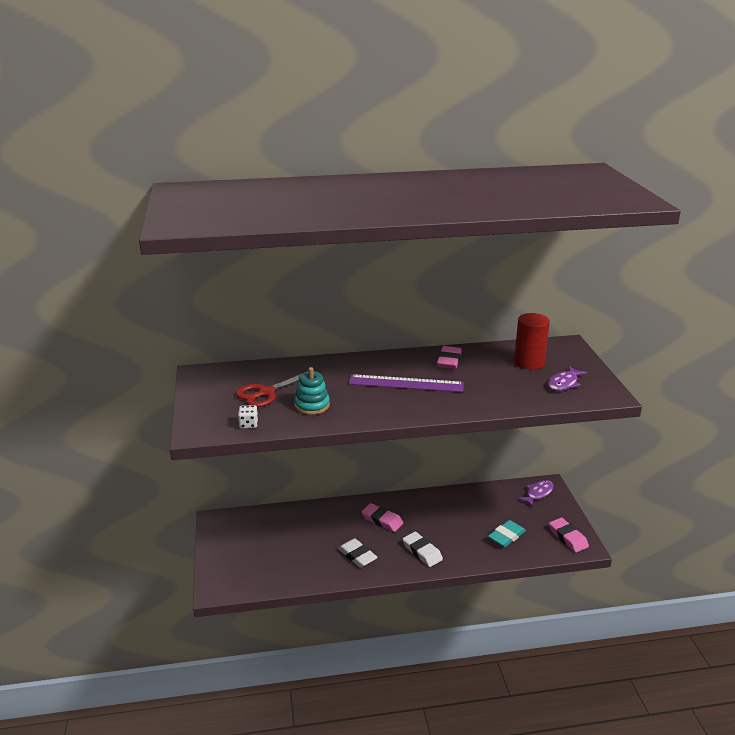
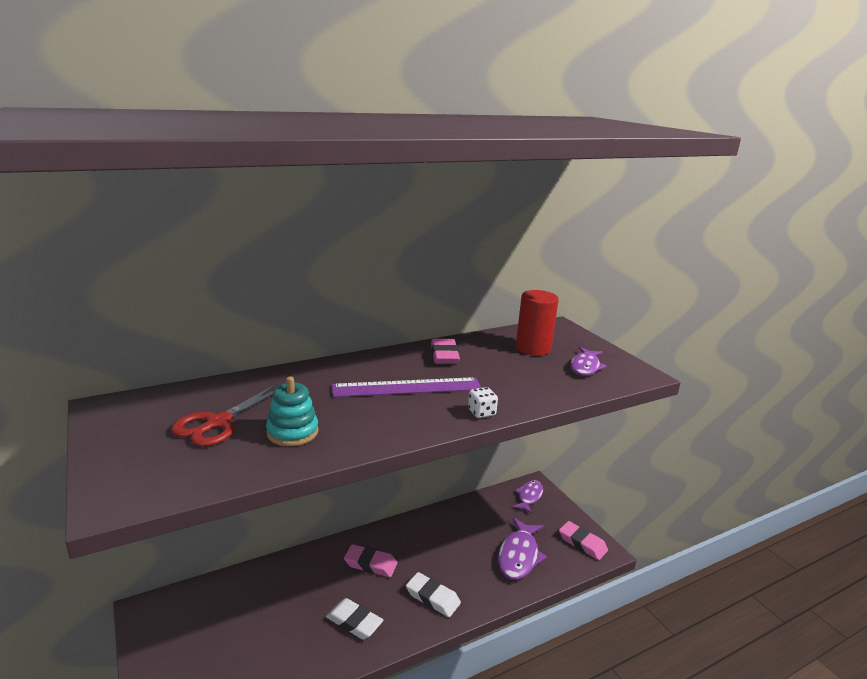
camera: 20 degrees left, 5 degrees down
white dice [238,405,258,429] -> white dice moved to [468,387,498,418]
turquoise eraser [488,520,526,547] -> purple fish [498,518,547,580]

